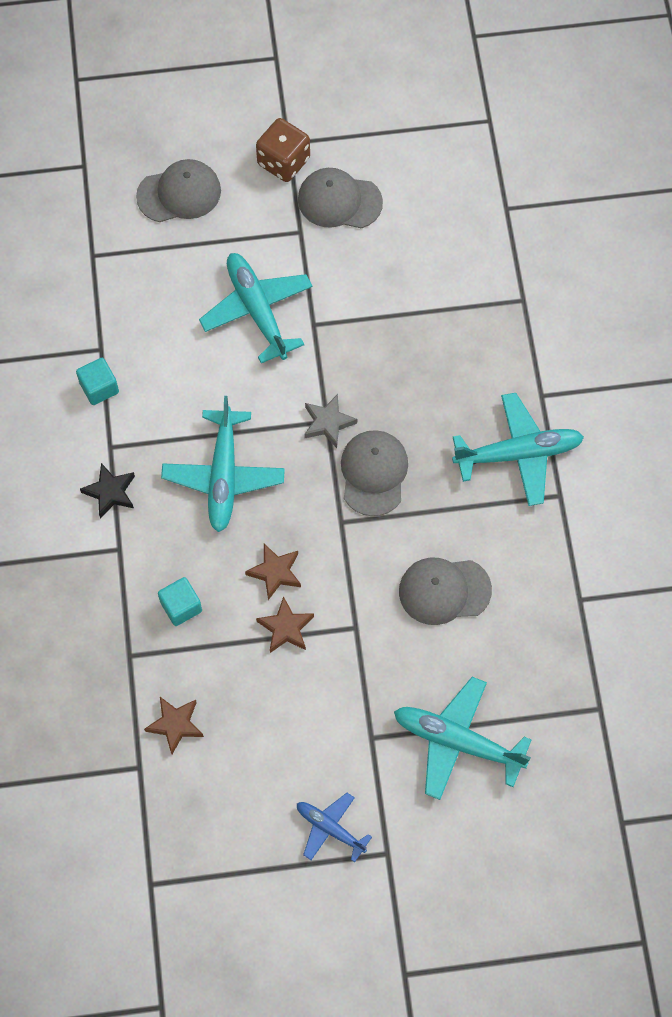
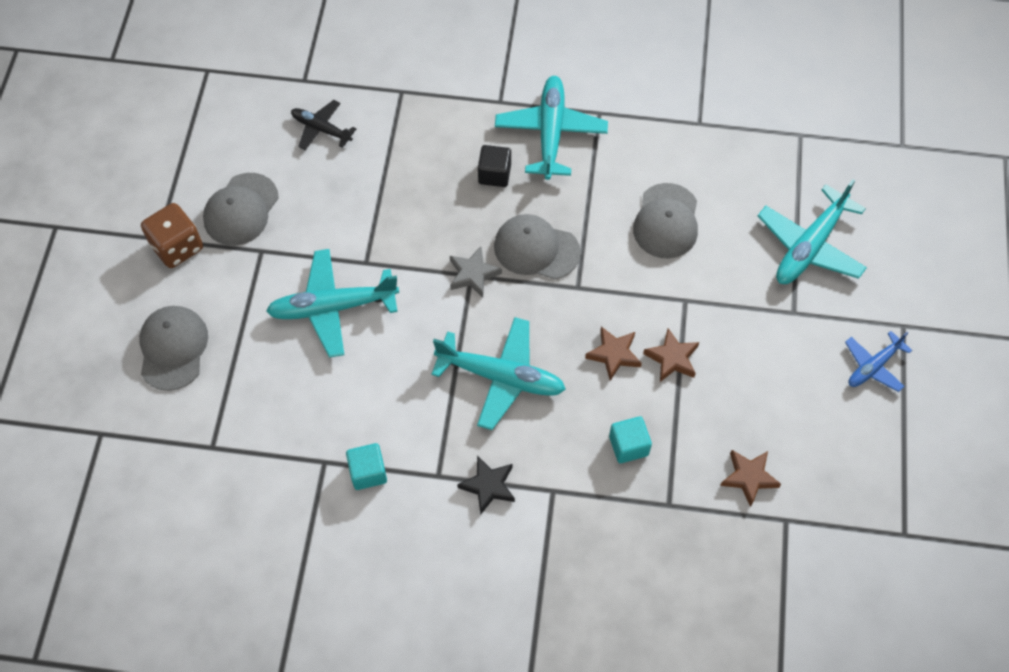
camera: 75 degrees left, 5 degrees down
none -> black plane [291,100,356,150]
none -> black cube [478,145,511,187]

